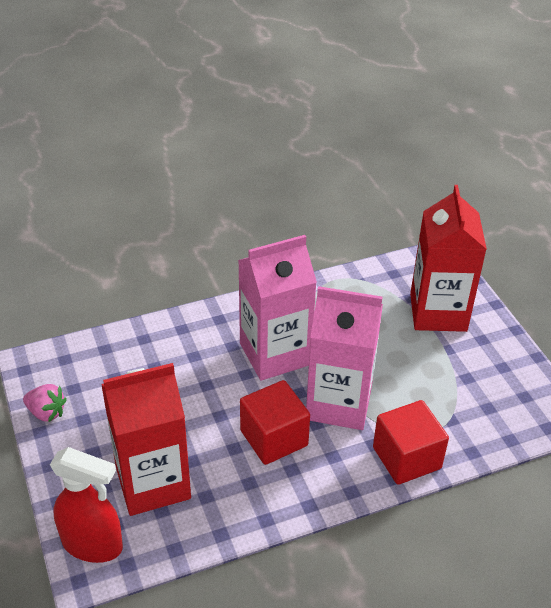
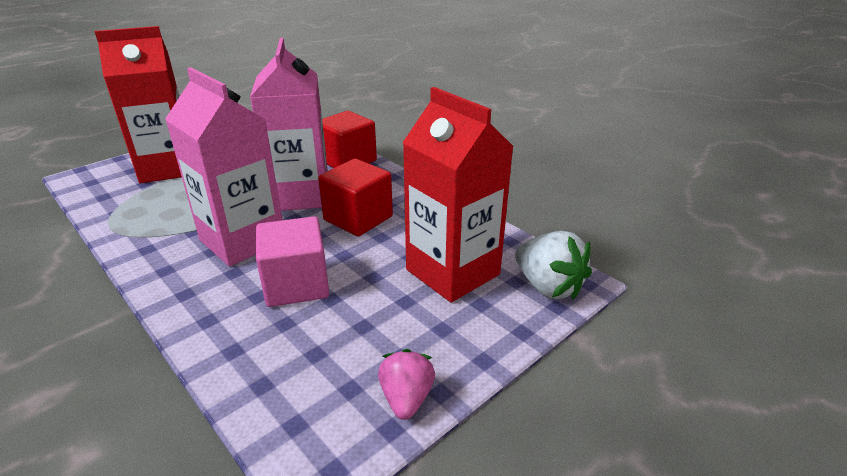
camera: 110 degrees left, 10 degrees down
red spray bottle [50,447,123,563] -> white strawberry [515,231,592,300]
none -> pink cube [256,216,329,307]

